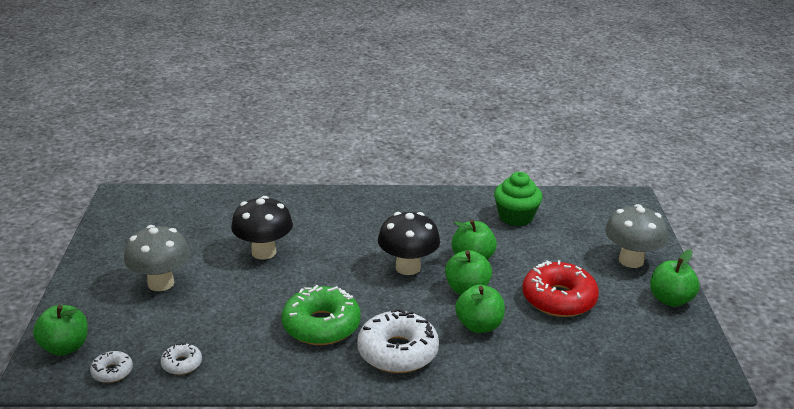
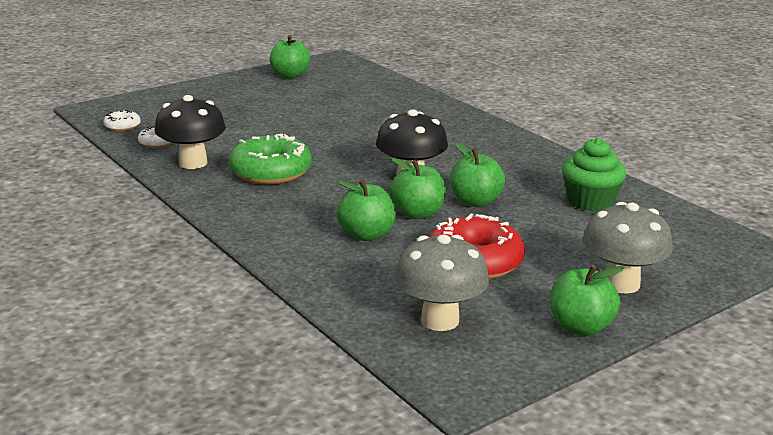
camera: 55 degrees right, 5 degrees down
green apple [33,305,88,356] -> green apple moved to [270,35,311,79]
grey mushroom [124,225,190,291] -> grey mushroom moved to [395,234,490,331]
black mushroom [231,196,293,260] -> black mushroom moved to [155,95,226,169]
white donut [357,309,439,373] -> none

